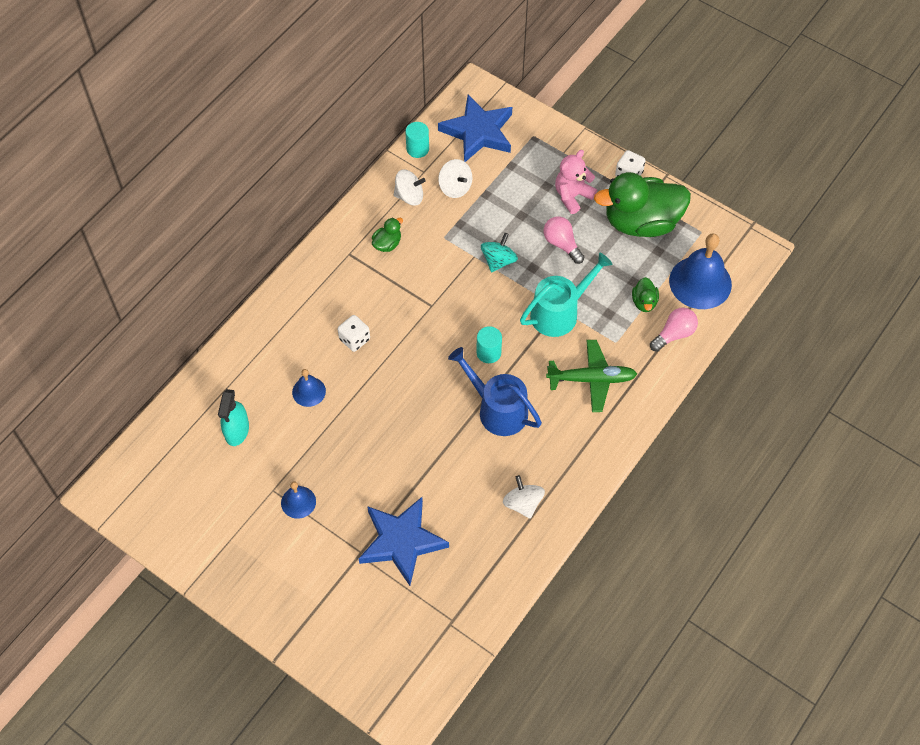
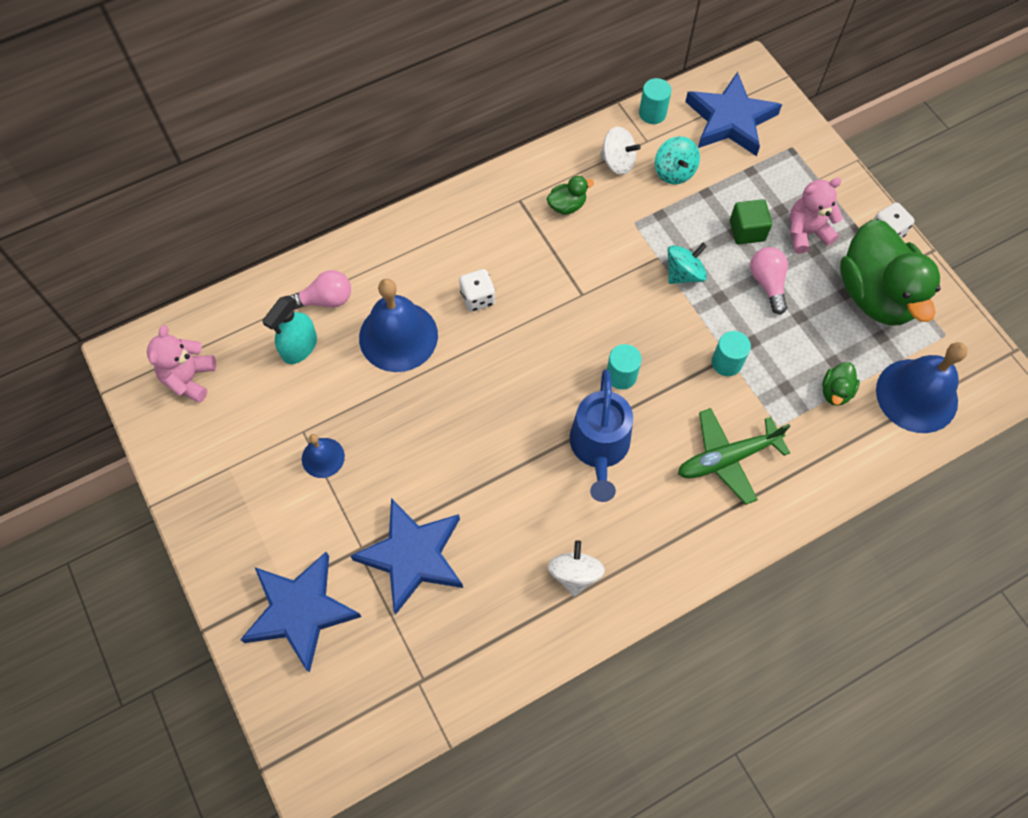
camera: 25 degrees right, 5 degrees up
blue bell [292,369,326,407] -> blue bell [359,279,438,372], size x1.94
white spinning top [438,159,472,198] -> turquoise spinning top [655,136,700,184]
blue watering can [448,347,542,436] -> blue watering can turned 150 degrees counterclockwise [570,369,633,502]
turquoise watering can [520,253,613,337] -> turquoise cylinder [711,331,751,376]
green plane [546,340,637,412] -> green plane turned 135 degrees clockwise [678,408,790,505]
green duck [594,172,691,237] -> green duck turned 120 degrees counterclockwise [840,219,940,326]
pink light bulb [650,308,698,352] -> pink light bulb moved to [291,270,351,309]
none -> pink teddy bear [147,325,216,403]
none -> blue star [240,552,361,673]
none -> green cube [730,199,772,245]

